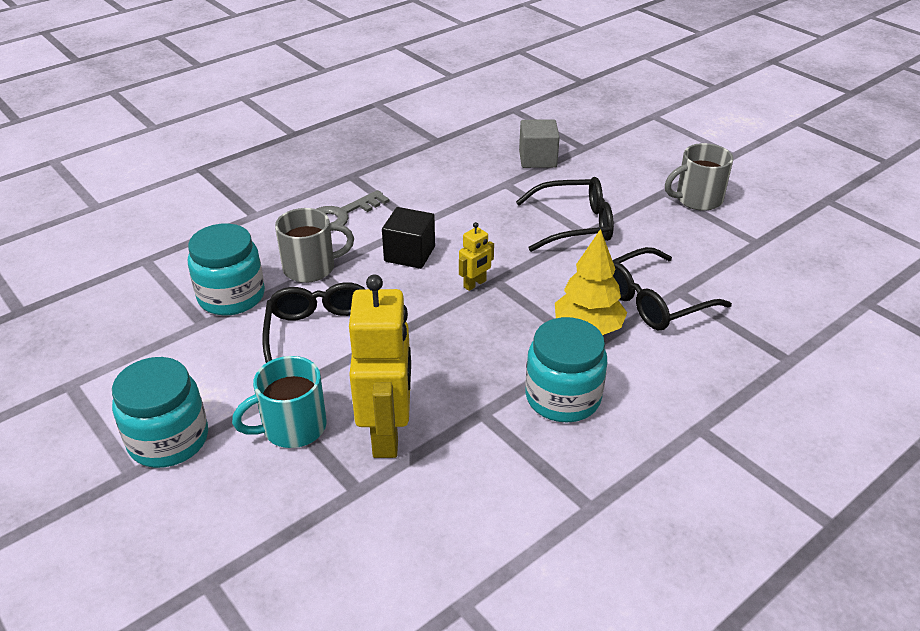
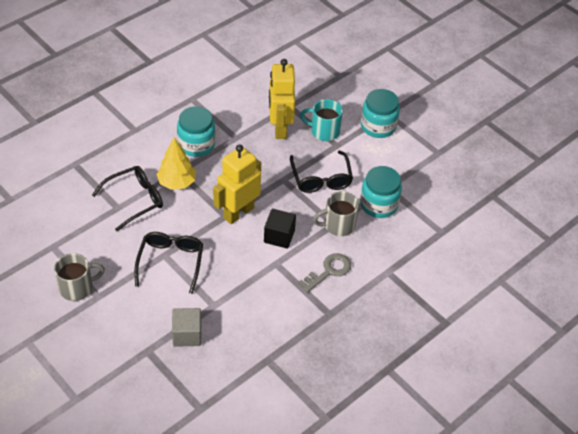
camera: 175 degrees right, 10 degrees up
turquoise mug [232,356,327,448] -> turquoise mug turned 135 degrees counterclockwise [300,99,343,141]
yellow robot [459,222,494,291] -> yellow robot [213,144,261,224], size x2.23
black glasses [516,177,614,252] -> black glasses turned 105 degrees clockwise [134,232,203,294]

